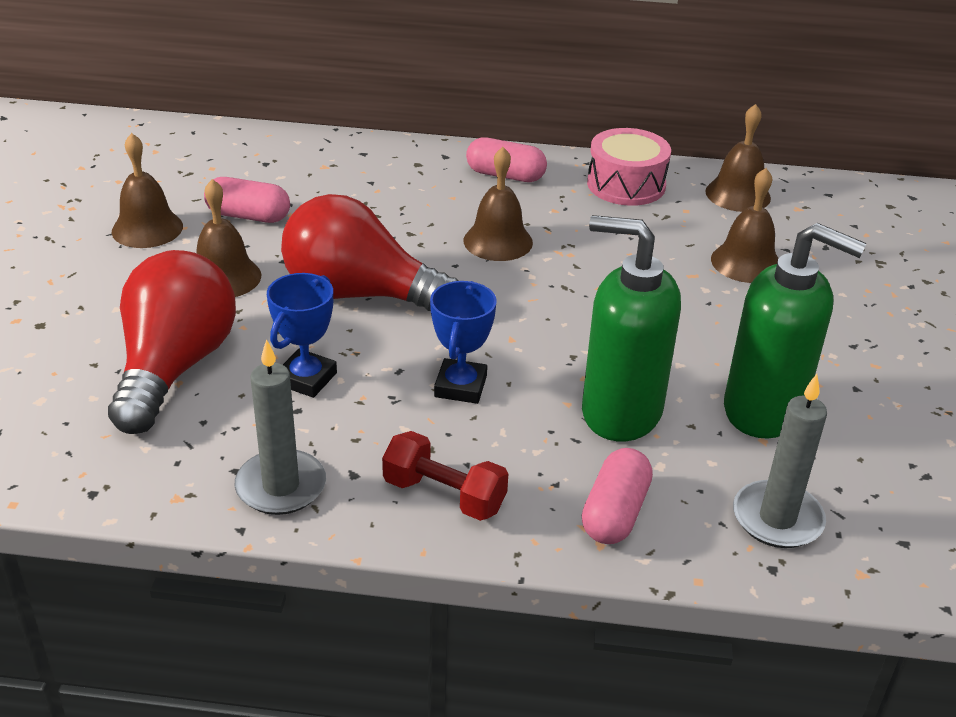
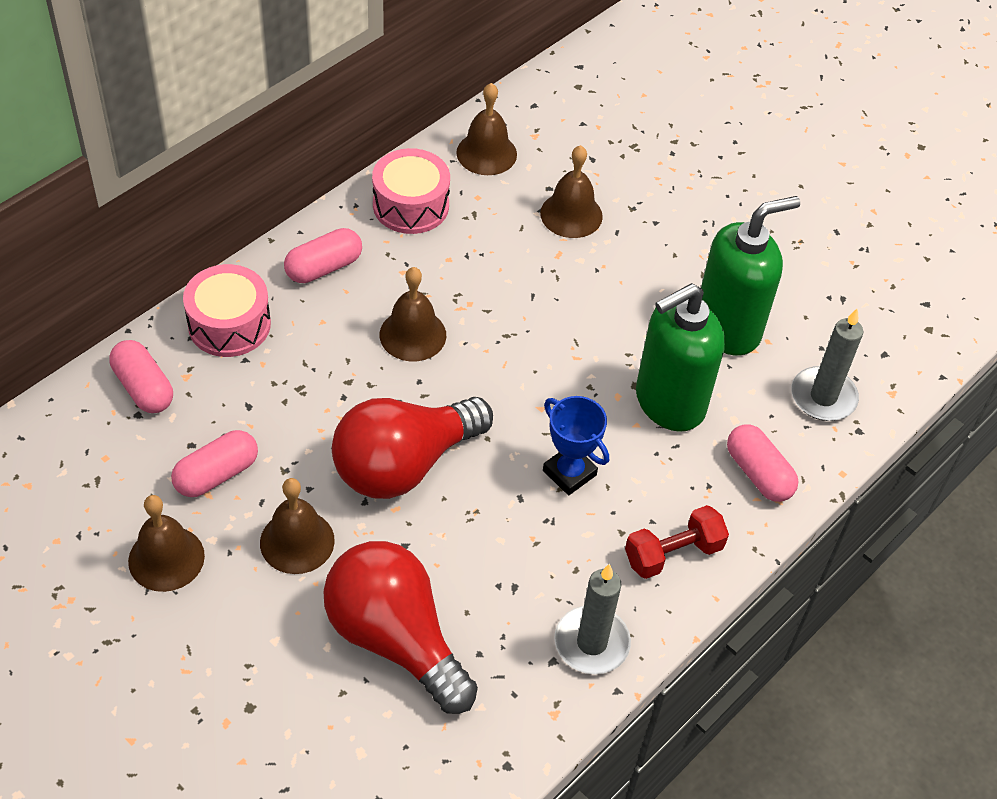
camera: 55 degrees left, 15 degrees up
blue trophy [267,273,337,398] -> none
none -> pink capsule [110,340,173,413]
none -> pink drum [183,264,271,357]

